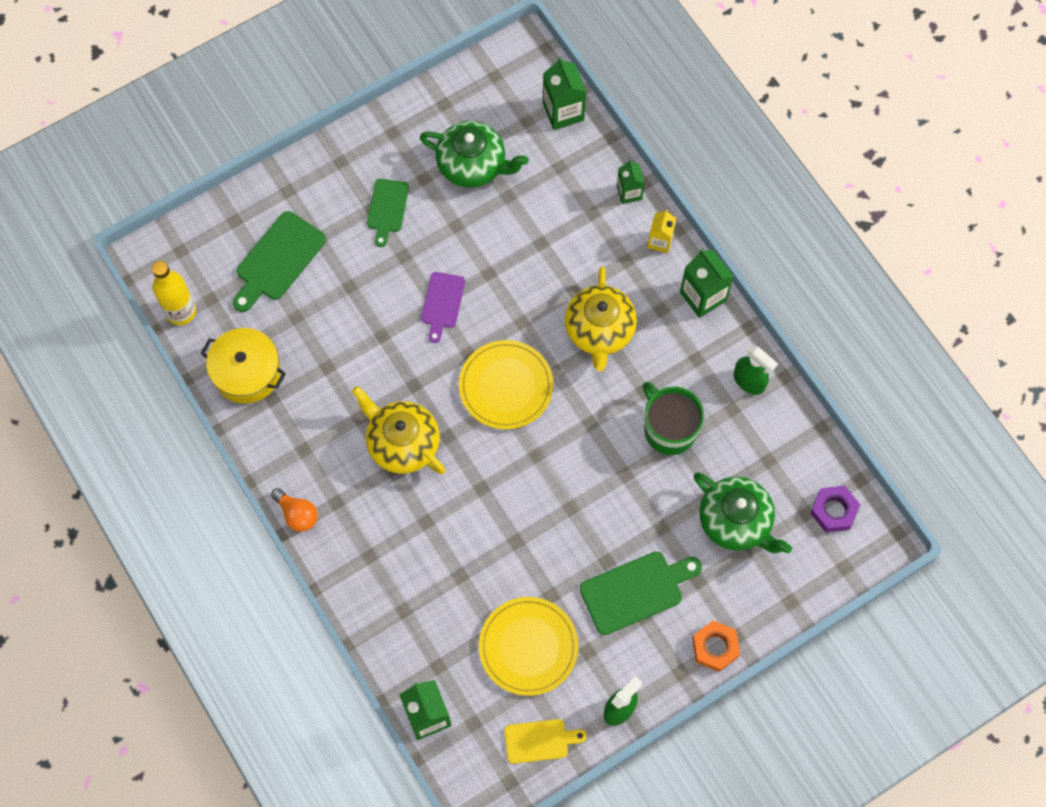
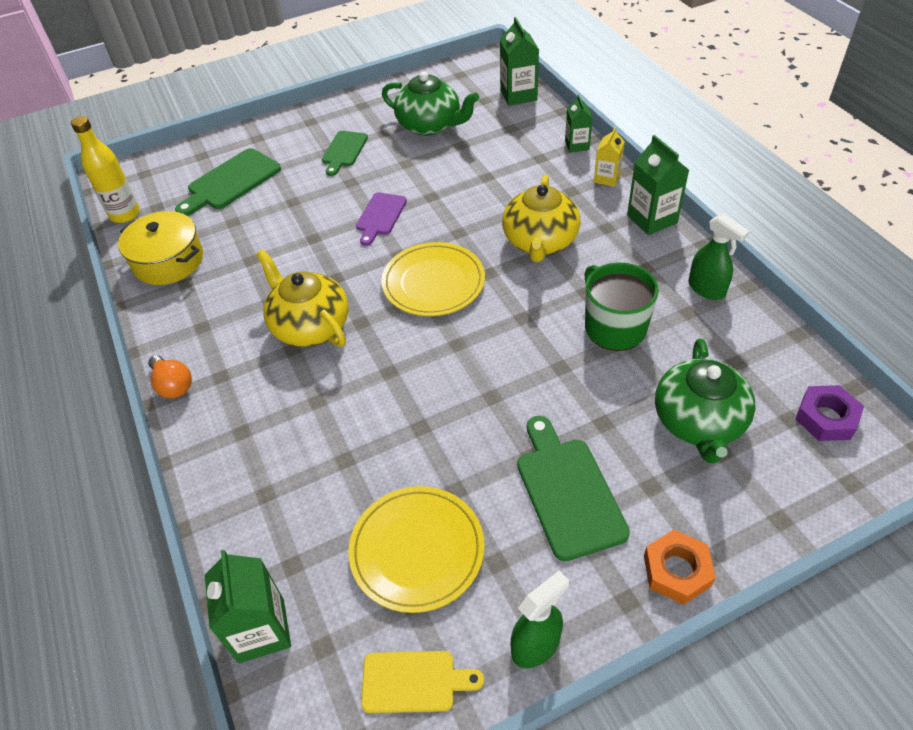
camera: 10 degrees right, 20 degrees down
green cutting board [580,552,702,635] -> green cutting board turned 90 degrees counterclockwise [517,416,630,561]
green teapot [694,472,792,554] -> green teapot turned 45 degrees clockwise [655,338,756,463]

